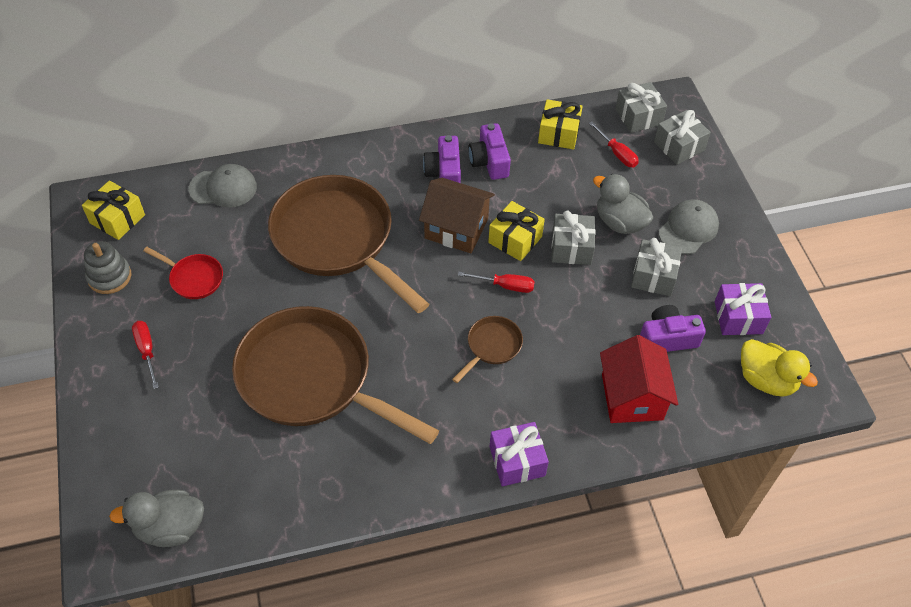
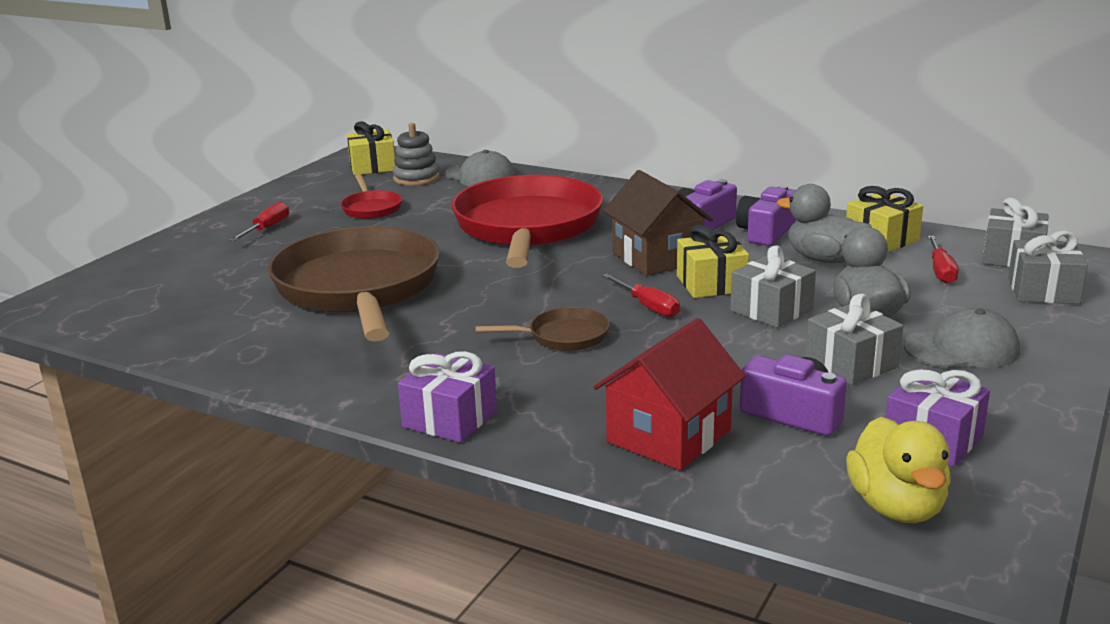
camera: 45 degrees right, 30 degrees down
grey stacking toy [84,241,131,294] -> grey stacking toy moved to [393,123,440,186]
grey duck [109,490,204,547] -> grey duck moved to [777,184,872,263]
brown pan [268,175,429,313] -> red pan [451,175,603,268]

